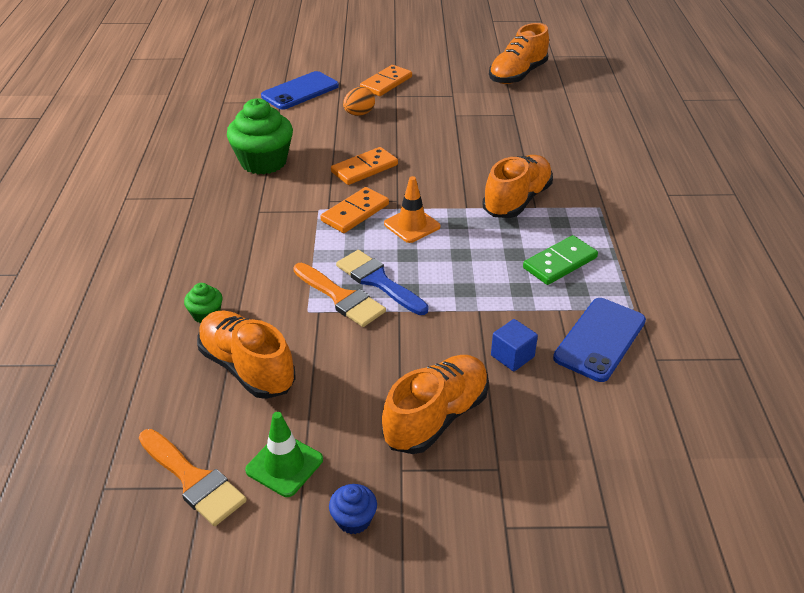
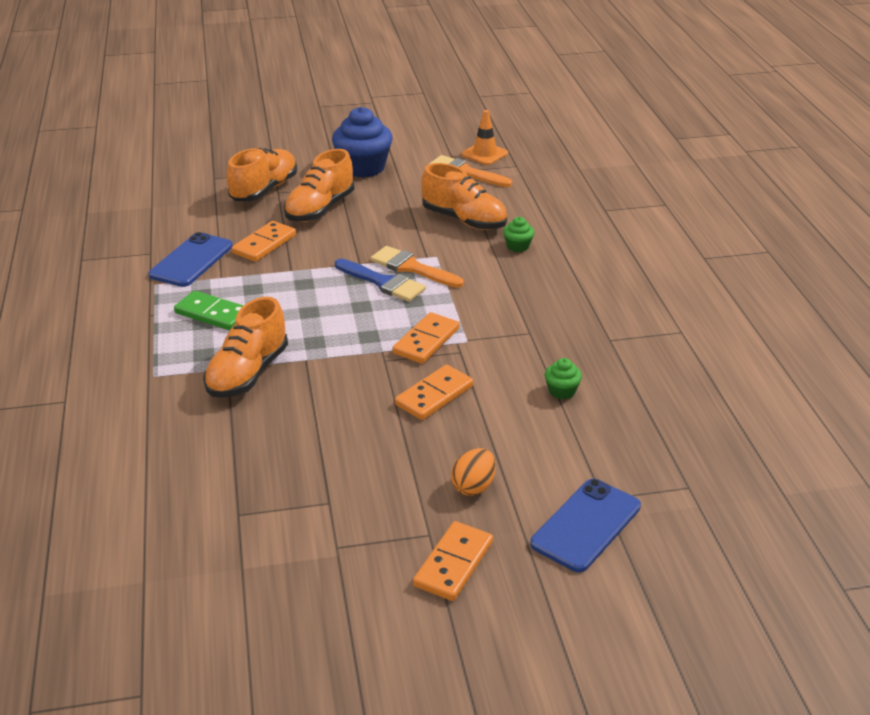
camera: 170 degrees right, 5 degrees down
green cupcake [227,98,293,174] -> green cupcake [545,358,582,399], size x0.46
green traffic cone [245,412,323,497] -> none
blue cupcake [329,484,377,534] -> blue cupcake [332,107,393,178], size x2.17
orange traffic cone [384,176,441,243] -> orange traffic cone moved to [462,110,508,165]
orange shoe [489,23,549,84] -> orange shoe moved to [227,148,297,201]
blue cube [491,319,538,371] -> orange domino [232,221,296,262]
green domino [523,235,598,285] -> green domino turned 75 degrees clockwise [174,290,244,331]

